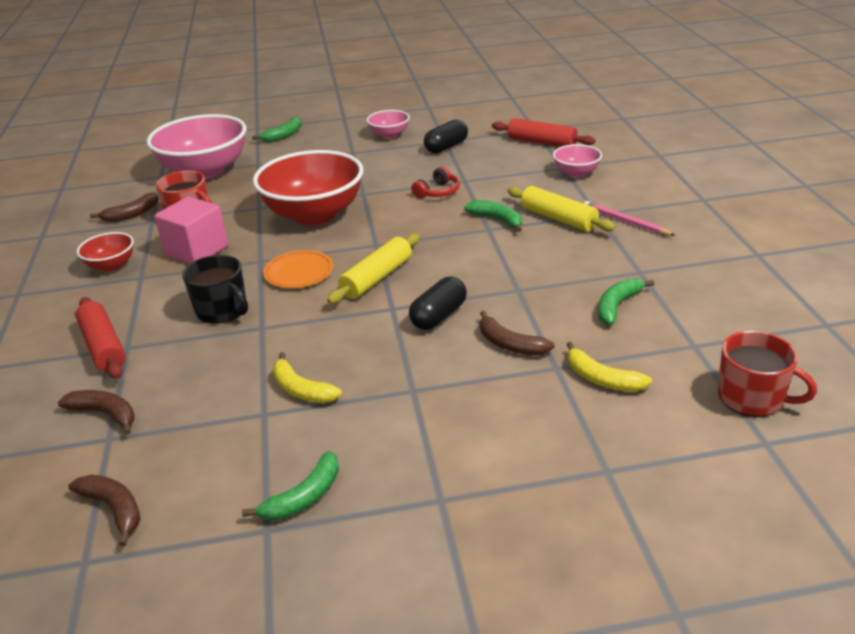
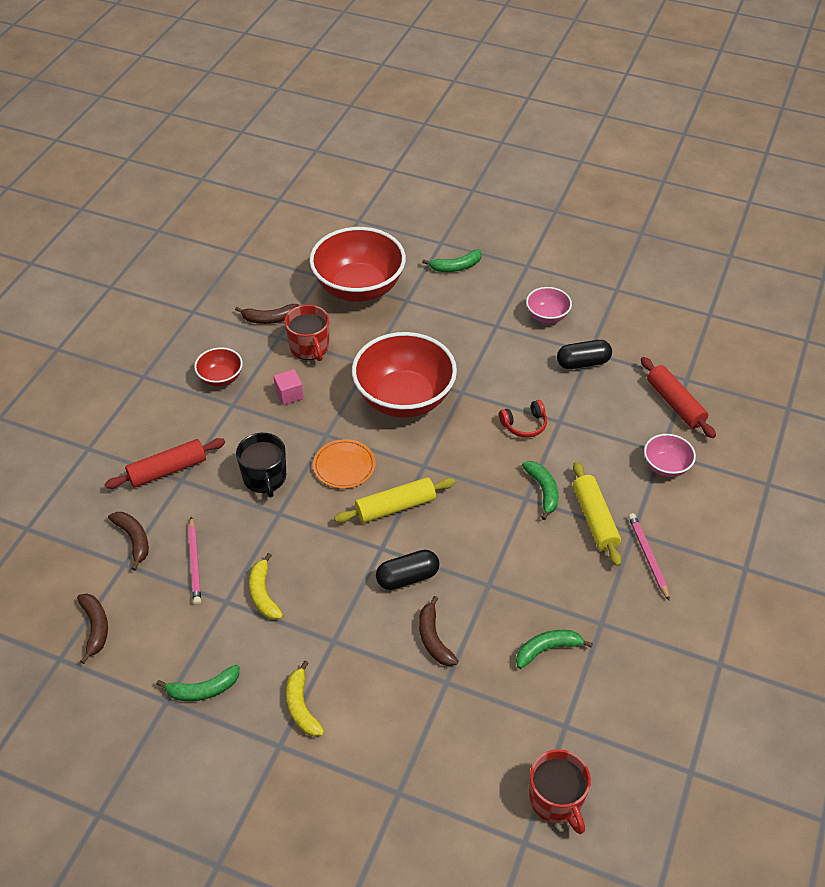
camera: 30 degrees right, 15 degrees up
red rolling pin [76,297,126,379] -> red rolling pin turned 60 degrees clockwise [105,438,225,489]
pink bowl [147,114,246,180] -> red bowl [310,227,406,302]
pink cube [154,196,228,264] -> pink cube [273,369,304,405], size x0.55
yellow banana [567,342,652,392] -> yellow banana moved to [286,661,324,737]
none -> pink pencil [188,517,201,605]

